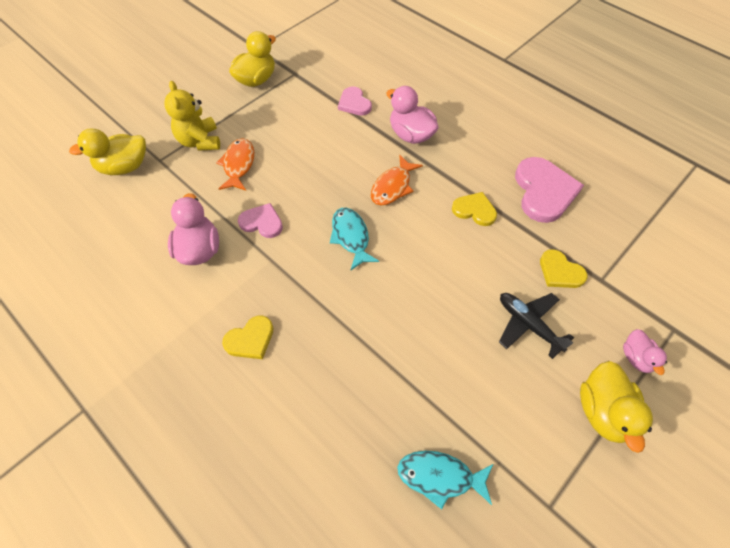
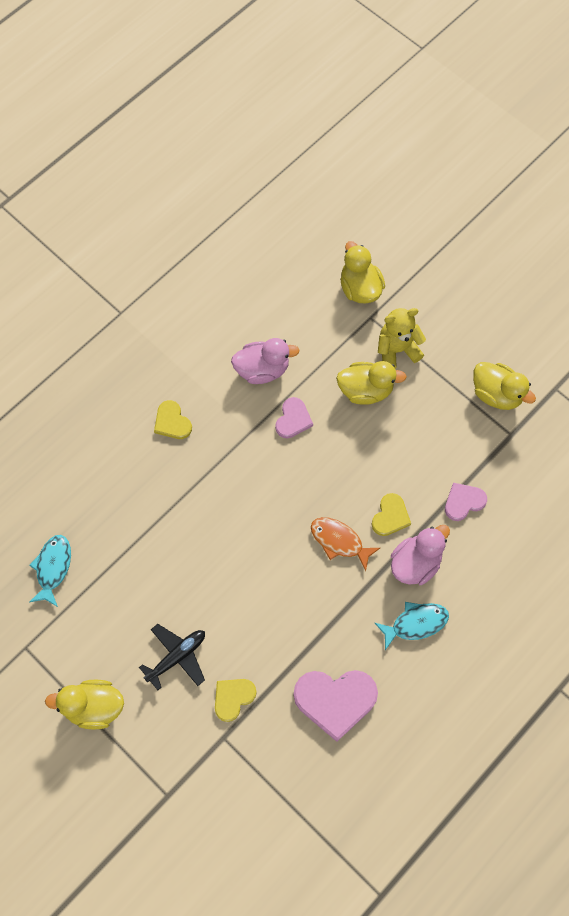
camera: 90 degrees right, 10 degrees up
orange fish [216,138,254,191] -> yellow duck [336,361,407,405]
turquoise fish [330,208,379,270] -> turquoise fish moved to [375,602,449,650]
yellow heart [452,192,497,226] -> yellow heart moved to [371,493,411,536]
pink duck [623,329,667,375] -> none

